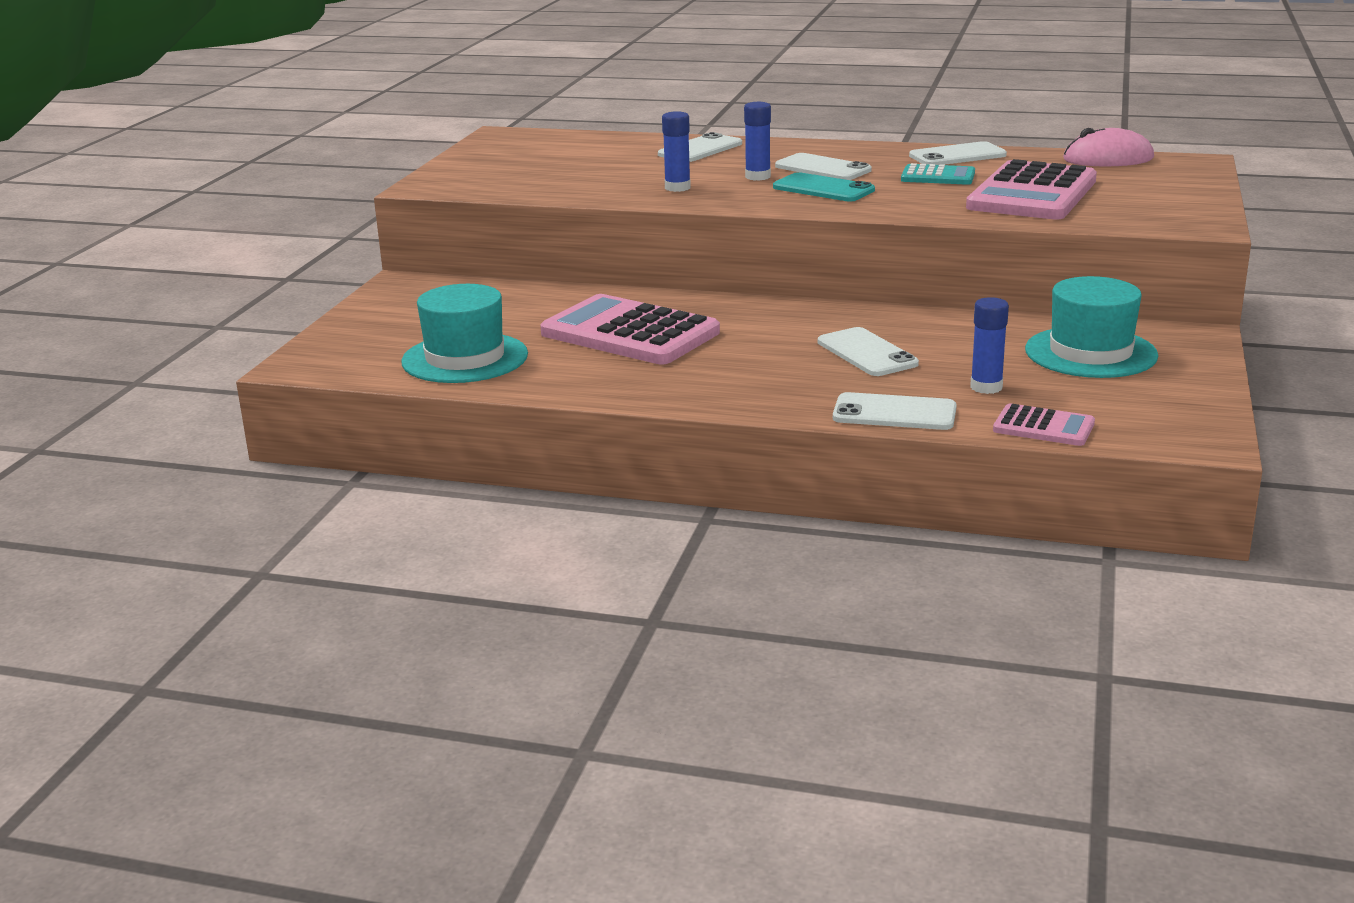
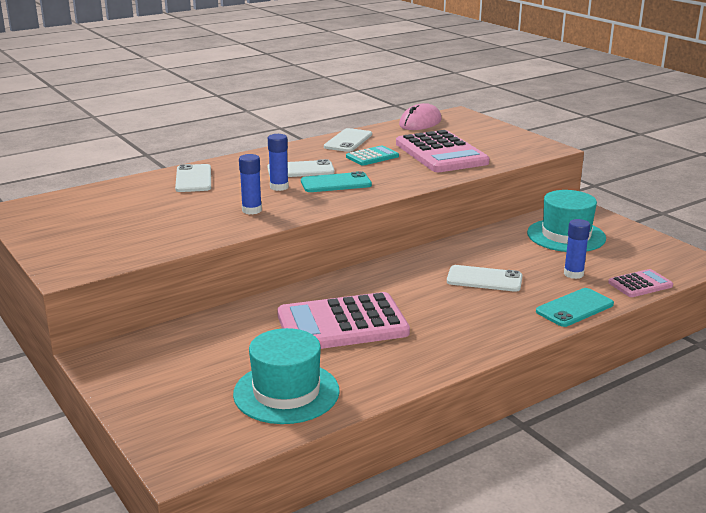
camera: 50 degrees left, 0 degrees up
white phone [833,392,957,430] -> turquoise phone [536,288,614,327]

